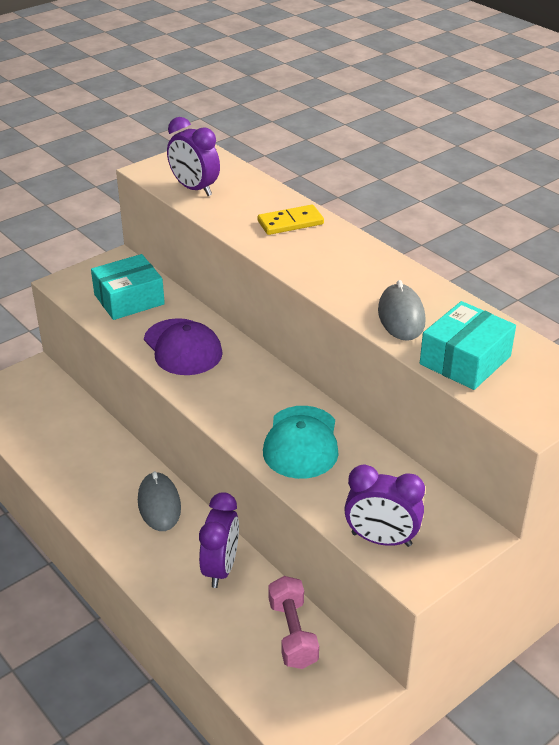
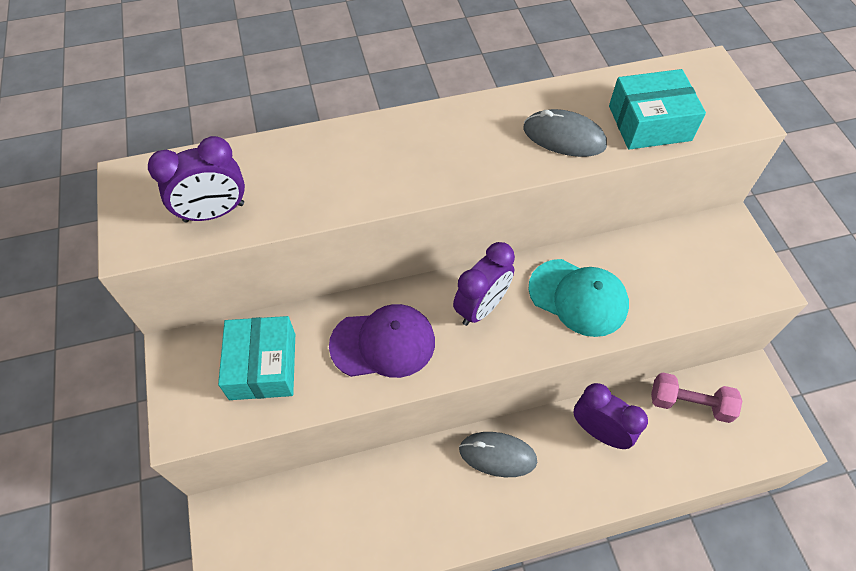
camera: 65 degrees left, 20 degrees up
yellow domino [258,205,324,235] -> none
purple clock [344,464,425,547] -> purple clock moved to [453,242,515,326]
turquoise box [420,301,516,390] -> turquoise box turned 75 degrees counterclockwise [609,69,706,150]

